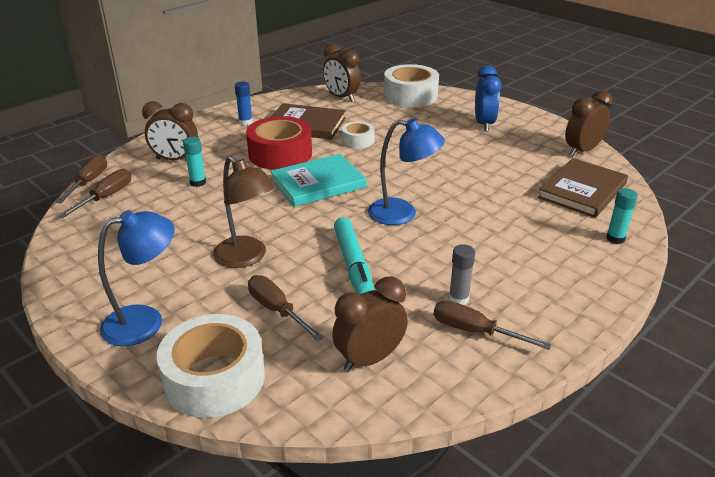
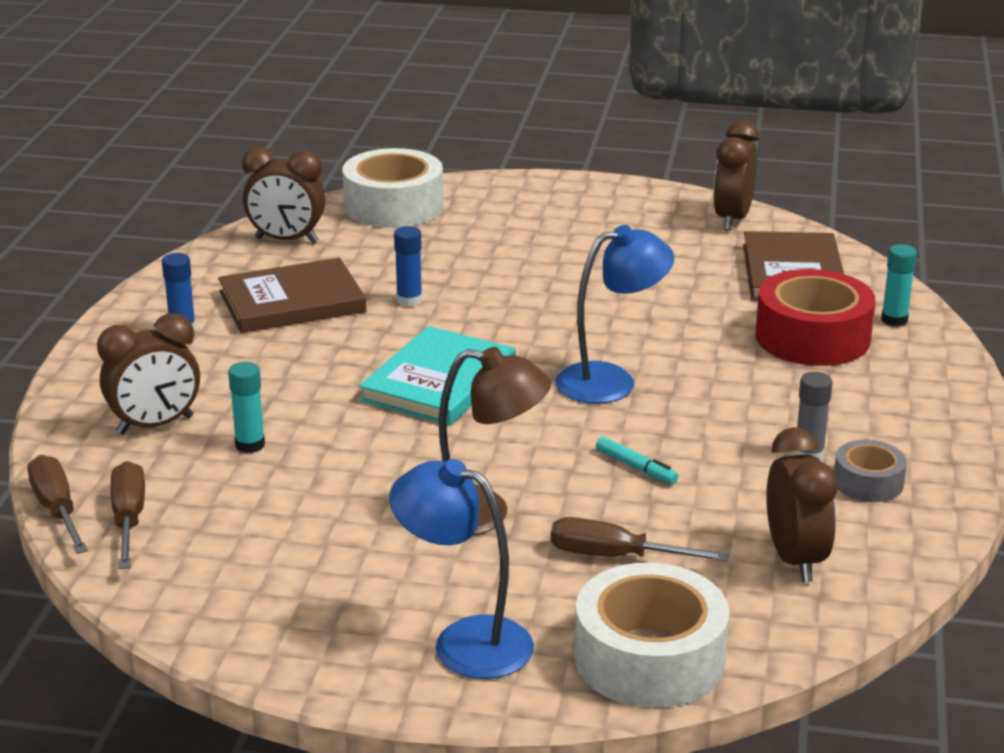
camera: 35 degrees left, 5 degrees down
blue lamp [98,210,175,346] -> blue lamp turned 90 degrees counterclockwise [389,459,534,679]
red tape [246,116,312,170] -> red tape moved to [755,269,876,366]
brown clock [332,277,408,372] -> brown clock turned 150 degrees clockwise [766,427,838,582]
turquoise marker [334,217,374,295] -> turquoise marker [596,437,678,484], size x0.50
white tape [342,121,375,148] -> blue glue stick [394,226,422,307]
brown screwdriver [434,300,551,350] -> grey tape [834,440,907,502]
blue clock [475,66,501,132] -> none

